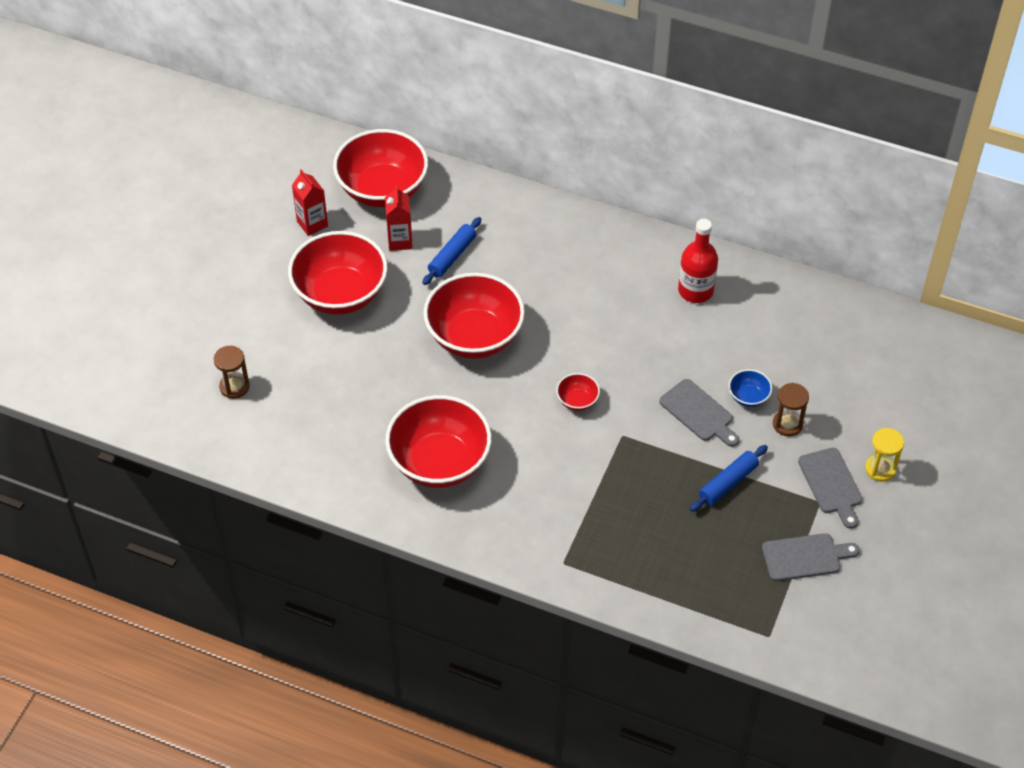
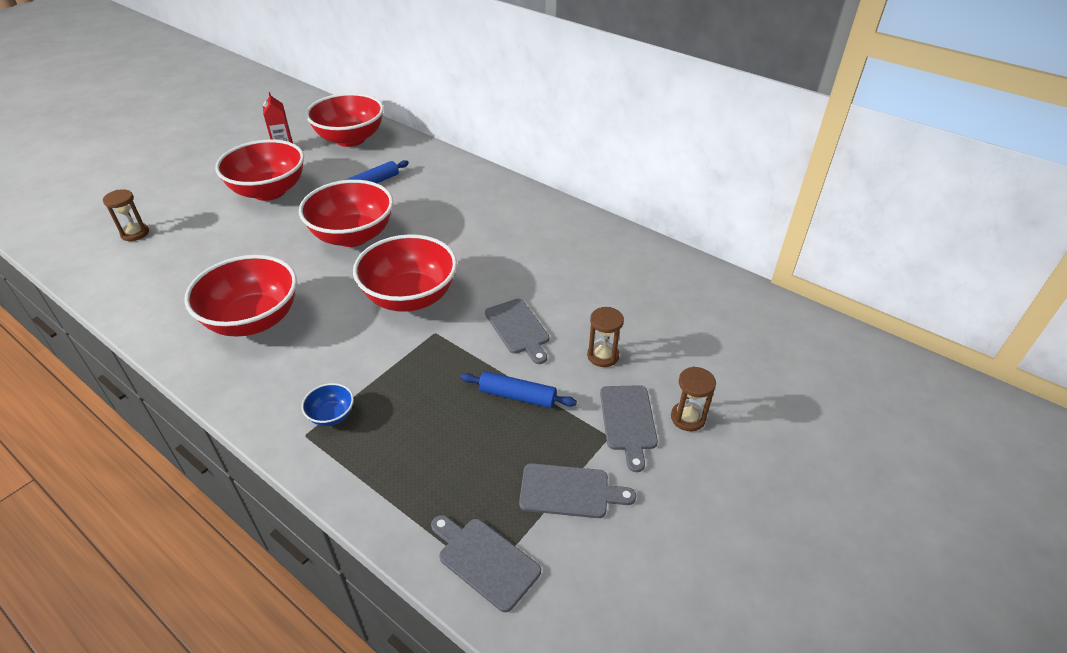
camera: 15 degrees right, 10 degrees down
red carton [385,185,413,251] -> none
red bowl [556,373,600,411] -> red bowl [353,234,457,312], size x2.35
red bottle [678,219,718,303] -> none
blue rolling pin [690,445,768,512] -> blue rolling pin turned 45 degrees clockwise [460,371,577,408]
blue bowl [729,369,772,407] -> blue bowl moved to [301,383,354,426]
yellow hourglass [865,428,904,482] -> brown hourglass [671,367,716,431]
none -> grey cutting board [431,515,541,612]

